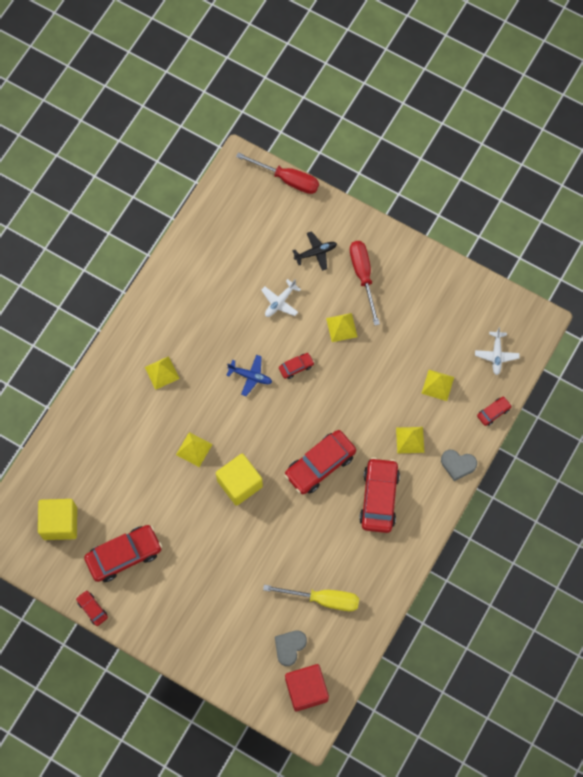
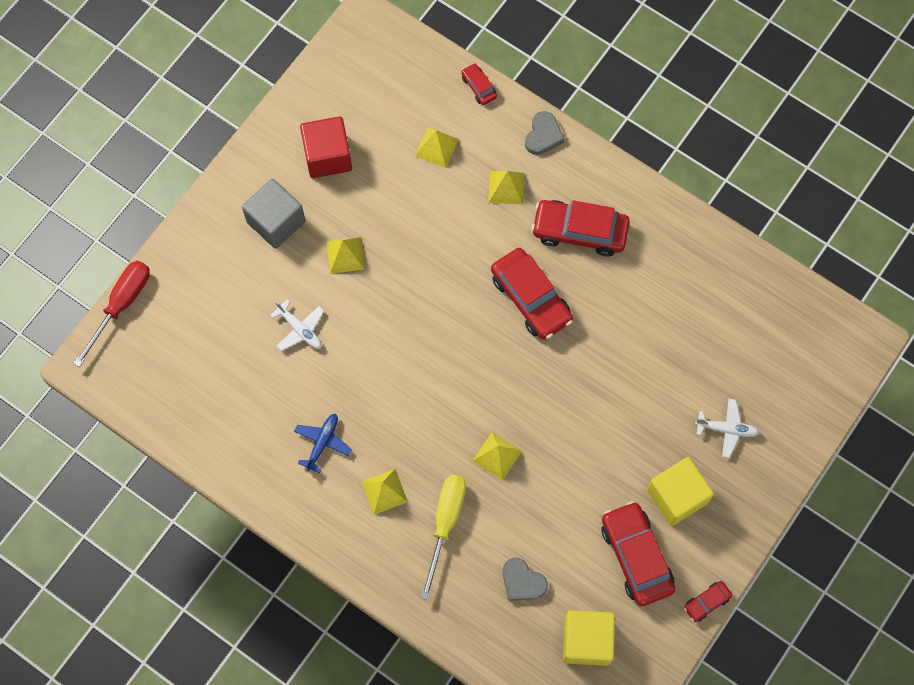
camera: 85 degrees left, 0 degrees up
yellow cube [216,453,263,506] -> yellow cube moved to [647,457,714,526]
blue plane [226,355,272,396] -> blue plane moved to [294,414,352,473]
yellow screwdriver [263,585,359,611] -> yellow screwdriver moved to [421,475,466,600]
grey heart [275,630,307,666] -> grey heart moved to [503,557,548,601]
red car [279,353,315,379] -> none
red cube [285,664,329,711] -> red cube moved to [300,116,352,178]
black plane [293,231,337,271] -> none
red screwdriver [350,241,380,326] -> grey cube [242,179,305,249]
white plane [475,327,520,375] -> white plane moved to [695,399,760,458]

